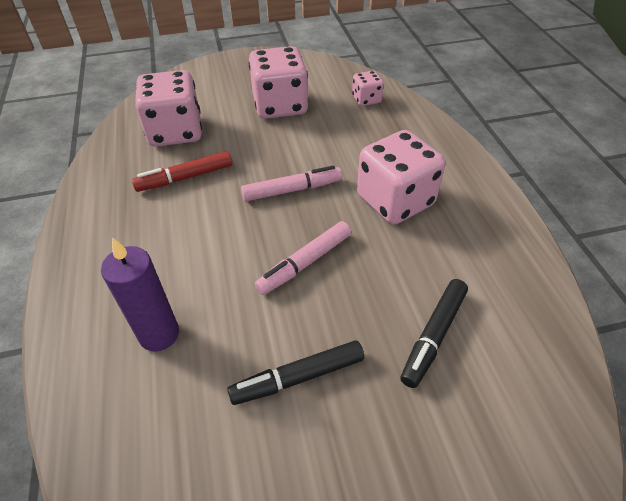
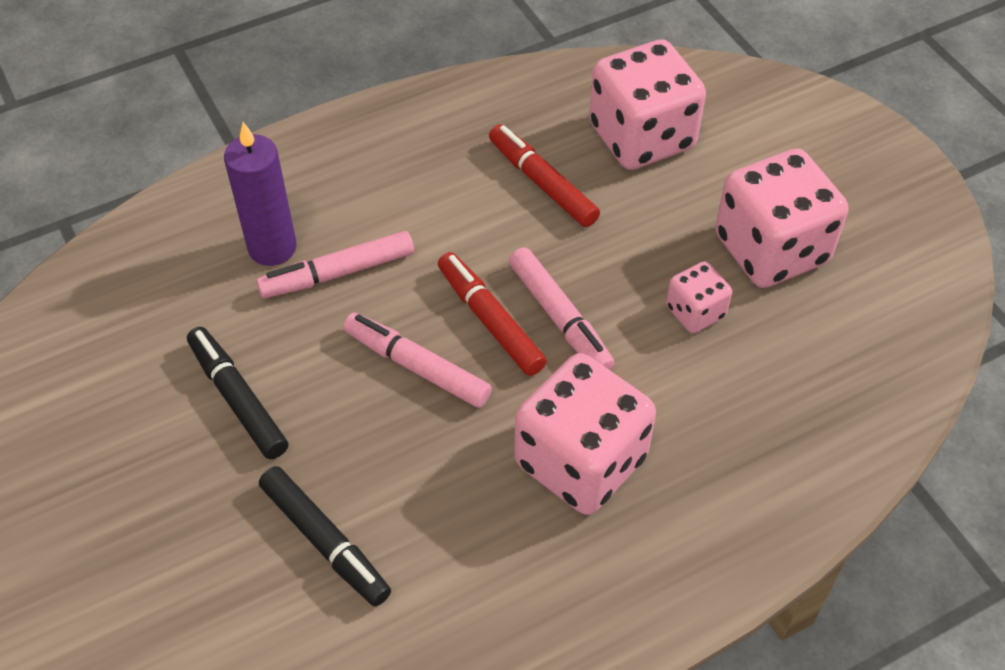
camera: 75 degrees right, 5 degrees up
pink dice [352,71,384,106] -> pink dice moved to [666,261,732,333]
black marker [401,279,468,388] -> black marker turned 150 degrees counterclockwise [259,466,391,606]
none -> pink marker [256,231,414,298]
none -> red marker [438,252,547,376]

